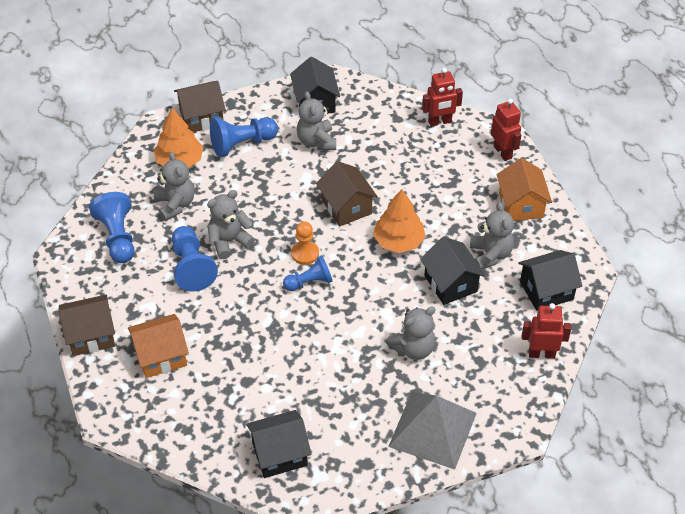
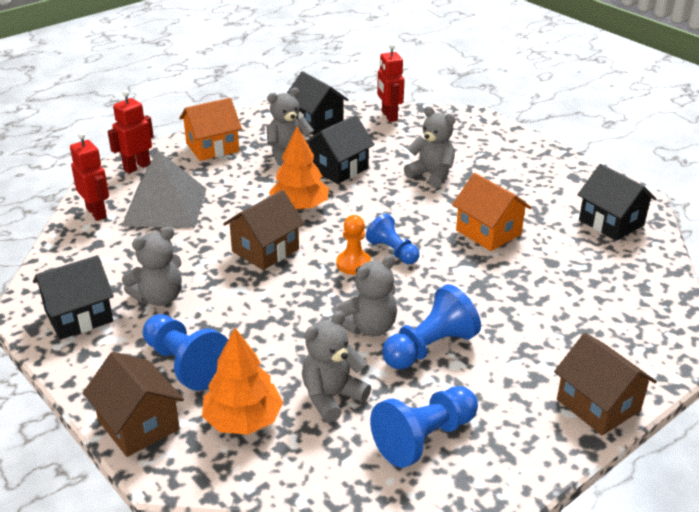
camera: 110 degrees left, 15 degrees down
orange house [128,314,189,378] -> orange house moved to [452,173,531,251]
grey teddy bear [207,190,255,259] -> grey teddy bear turned 75 degrees counterclockwise [336,255,397,336]
grey pyramid [388,392,477,470] -> grey pyramid moved to [122,150,207,228]

